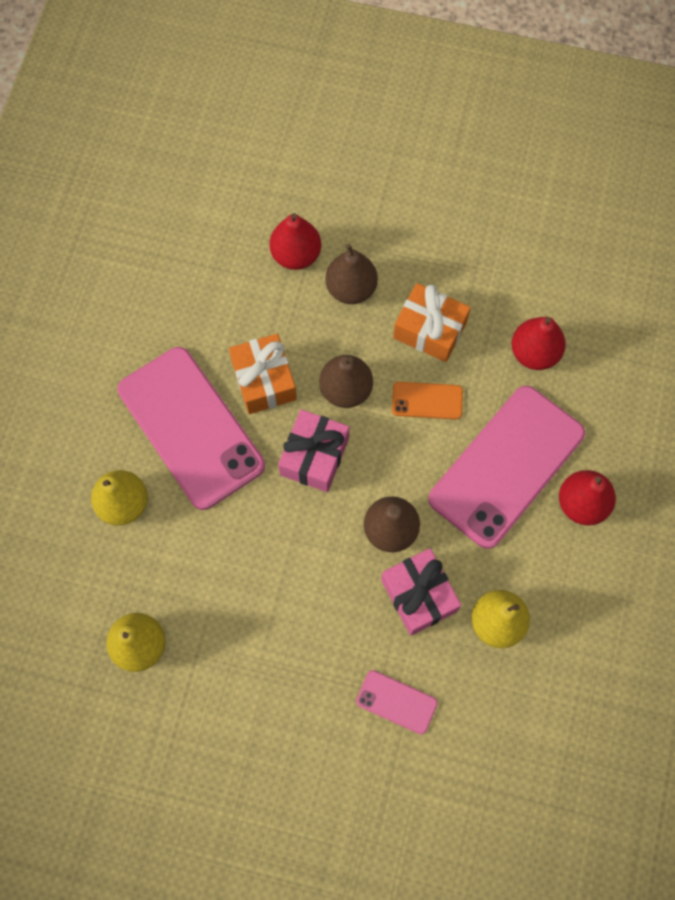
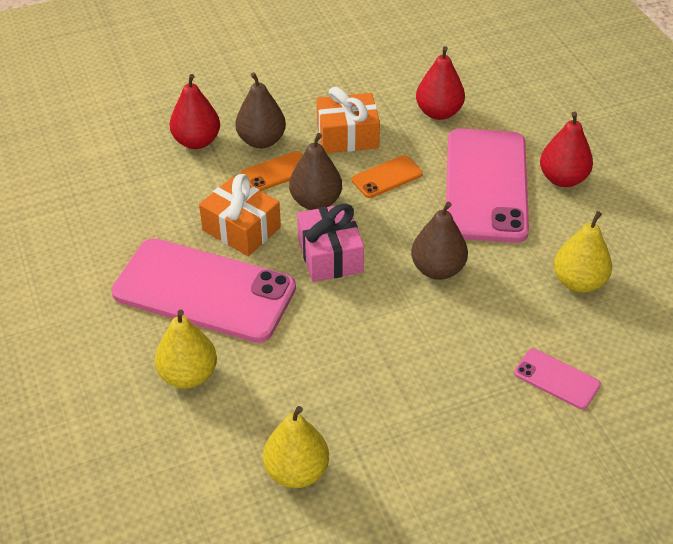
camera: 35 degrees left, 25 degrees down
pink phone [356,670,438,734] -> pink phone turned 45 degrees clockwise [514,349,601,409]
pink gift [381,548,461,636] -> none
none -> orange phone [241,151,303,191]

